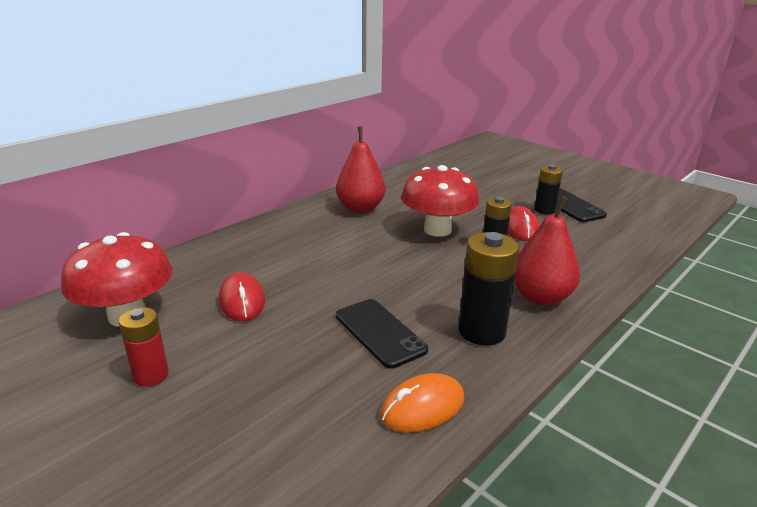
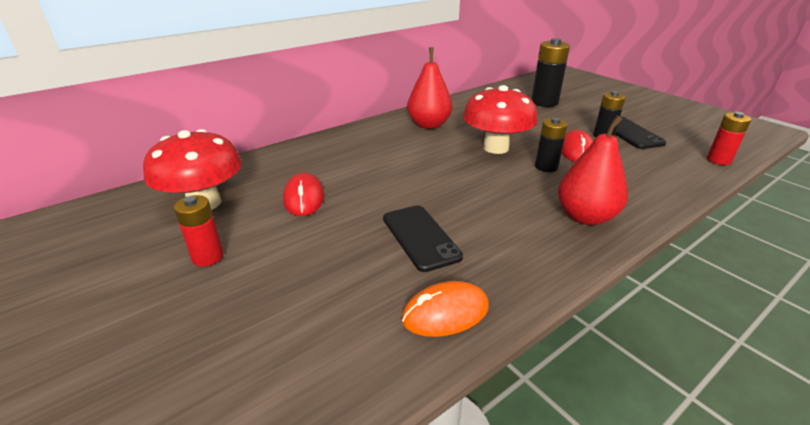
camera: 10 degrees right, 5 degrees up
black battery [458,232,519,346] -> black battery moved to [531,38,570,107]
none -> red battery [707,112,751,165]

